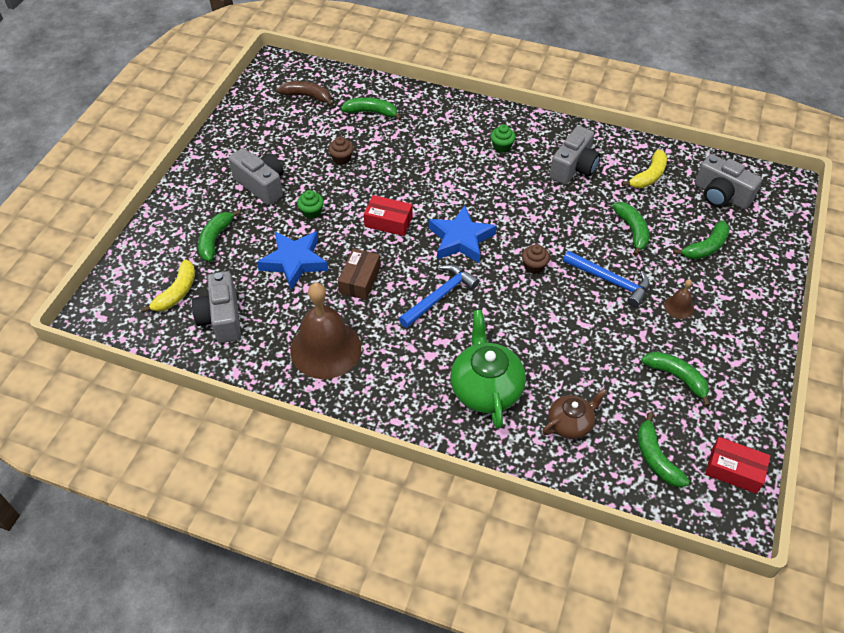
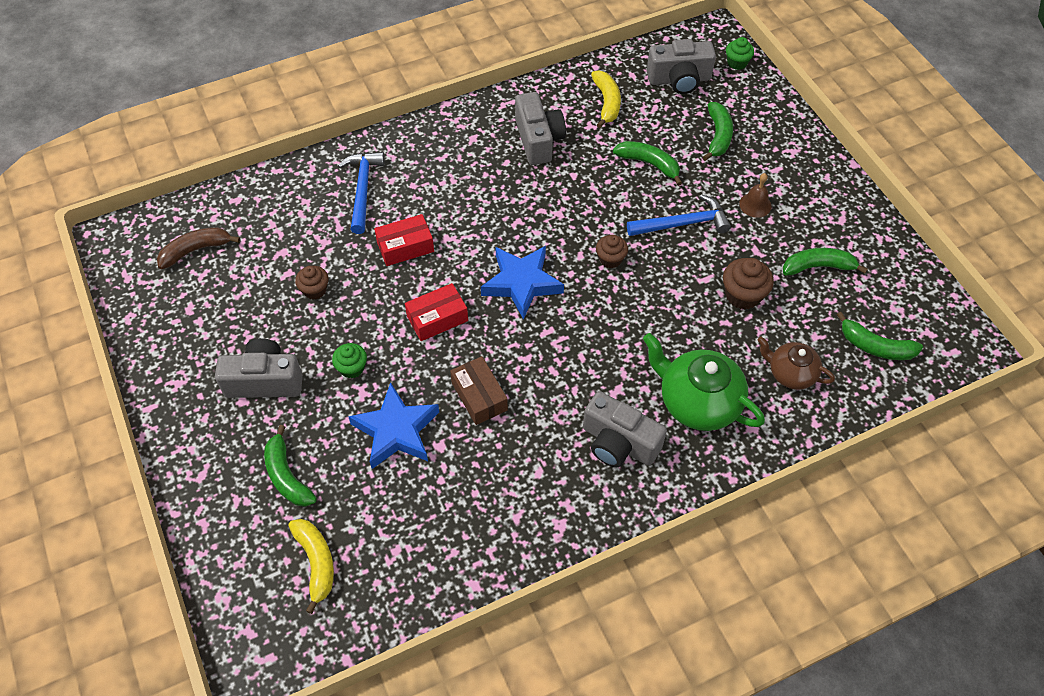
camera: 45 degrees left, 5 degrees up
grey camera [192,271,241,343] -> grey camera moved to [583,391,667,467]
brown bell [290,283,361,379] -> none
green banana [341,98,402,120] -> none
blue hammer [399,264,479,328] -> blue hammer moved to [338,152,385,234]
green cupcake [491,124,515,153] -> green cupcake moved to [726,37,754,70]
brown teapot [542,388,607,439] -> brown teapot turned 75 degrees counterclockwise [758,337,835,390]
red box [705,437,770,494] -> red box moved to [374,214,434,266]
none -> brown cupcake [723,258,774,310]

